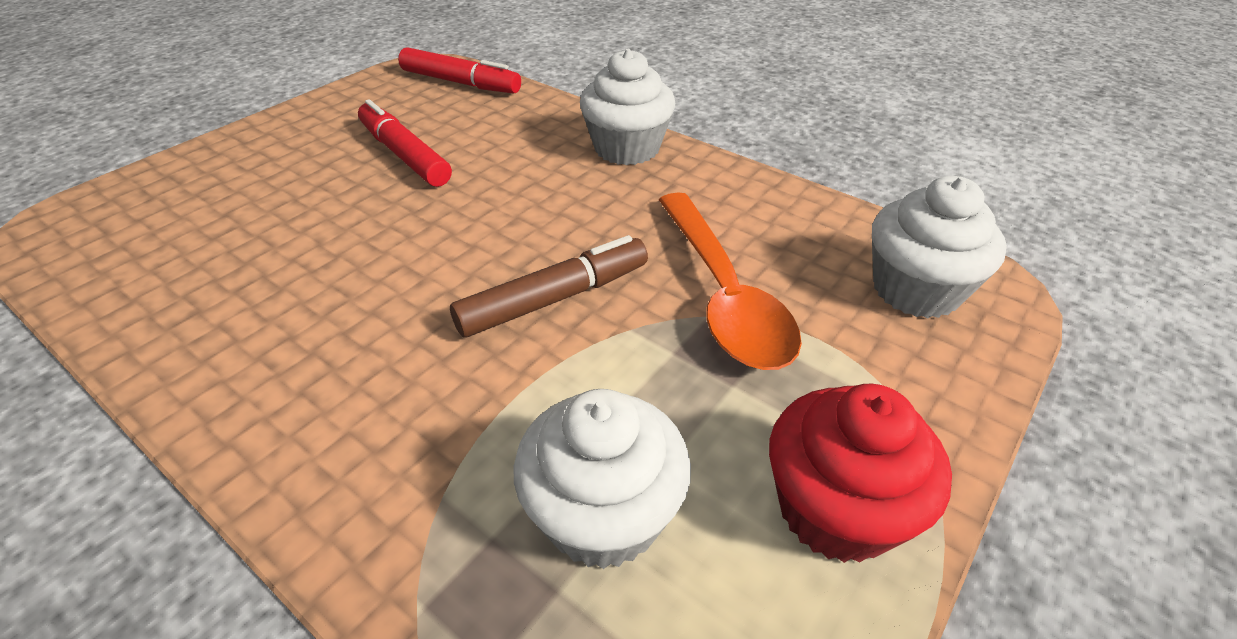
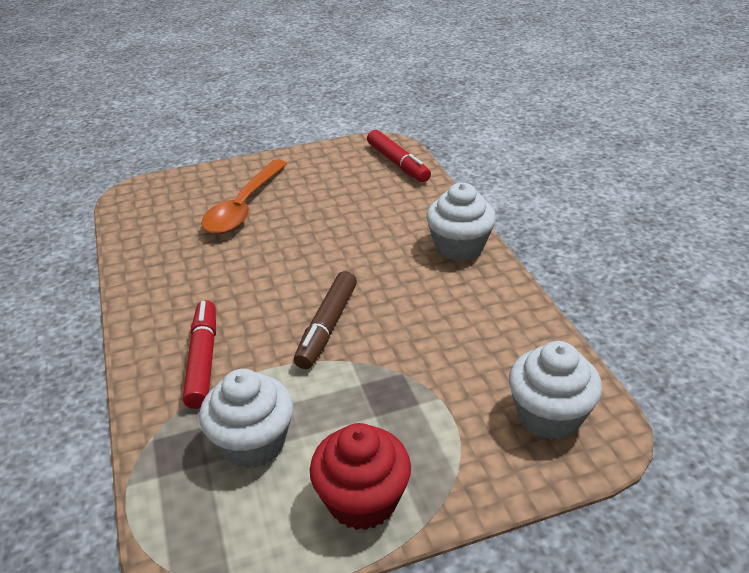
camera: 35 degrees right, 5 degrees down
red marker [358,99,452,187] -> red marker moved to [183,300,216,409]
brown marker [450,235,648,338] -> brown marker turned 105 degrees clockwise [294,271,357,369]
orange spoon [659,192,802,370] -> orange spoon moved to [201,160,287,234]

